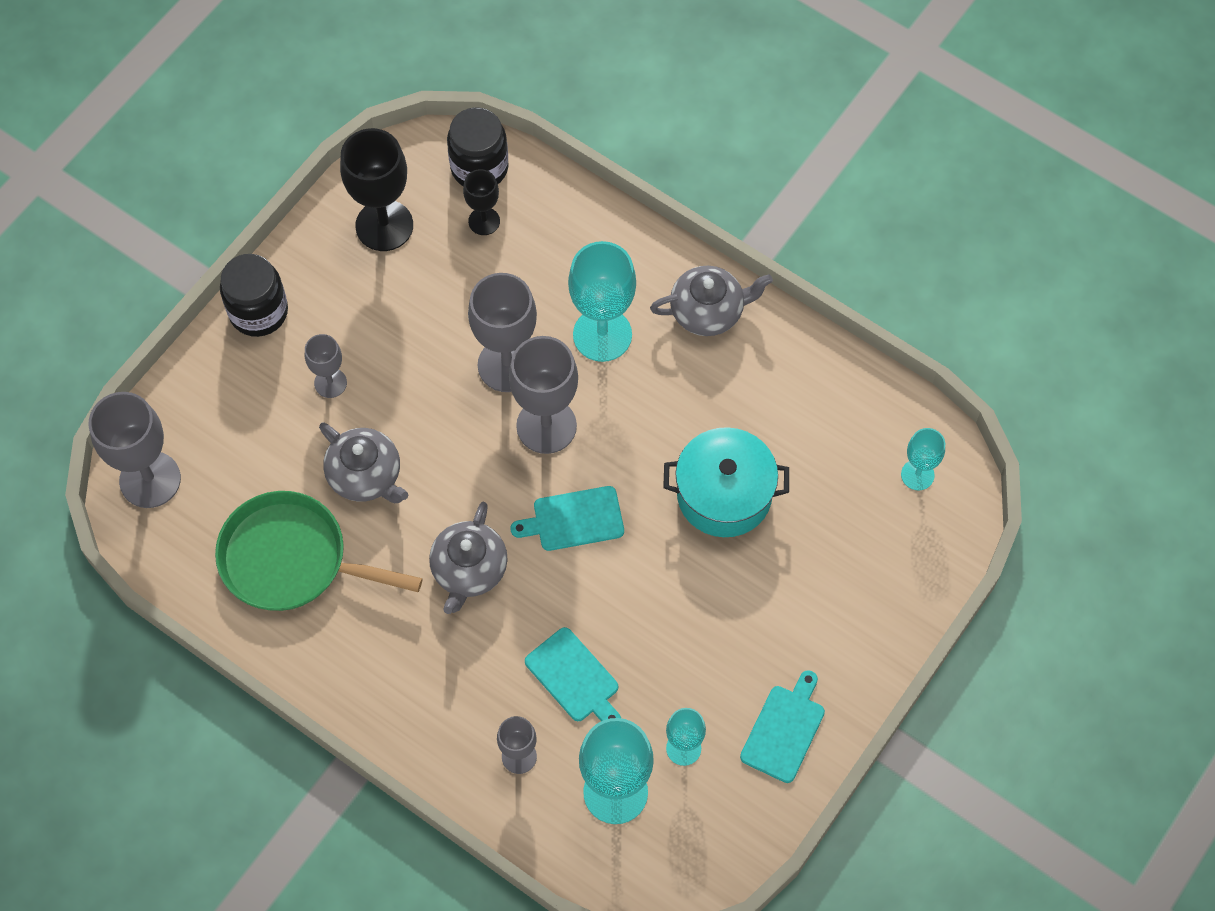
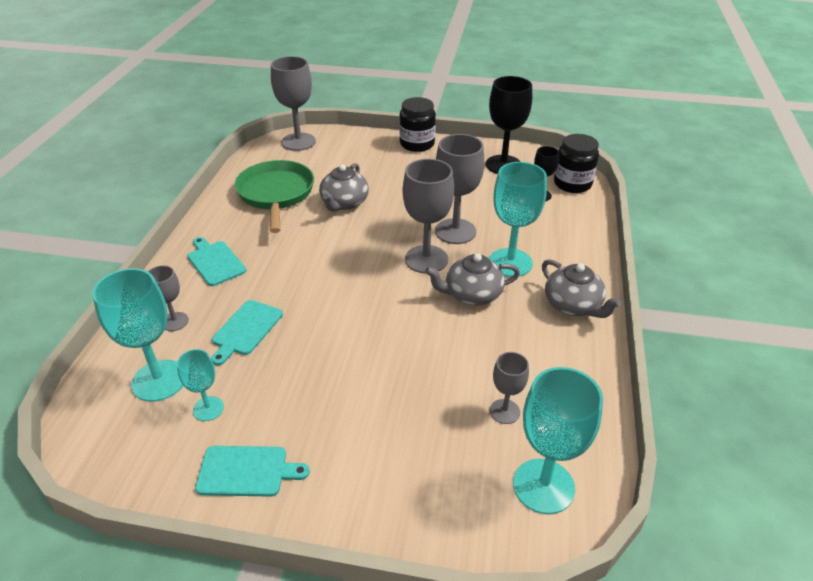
camera: 65 degrees right, 25 degrees down
grey goblet [305,334,347,398] -> grey goblet moved to [490,352,529,424]
grey teapot [429,502,508,614] -> grey teapot moved to [425,254,520,305]
turquoise cutting board [511,486,624,551] -> turquoise cutting board moved to [187,237,246,286]
turquoise pot [663,427,789,537] -> none
turquoise goblet [901,428,945,490] -> turquoise goblet [513,367,603,514], size x1.82

